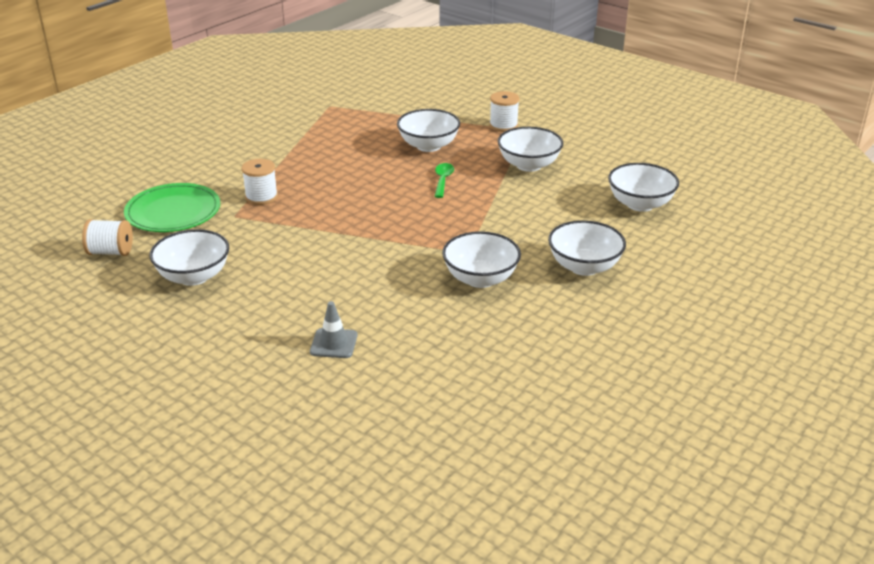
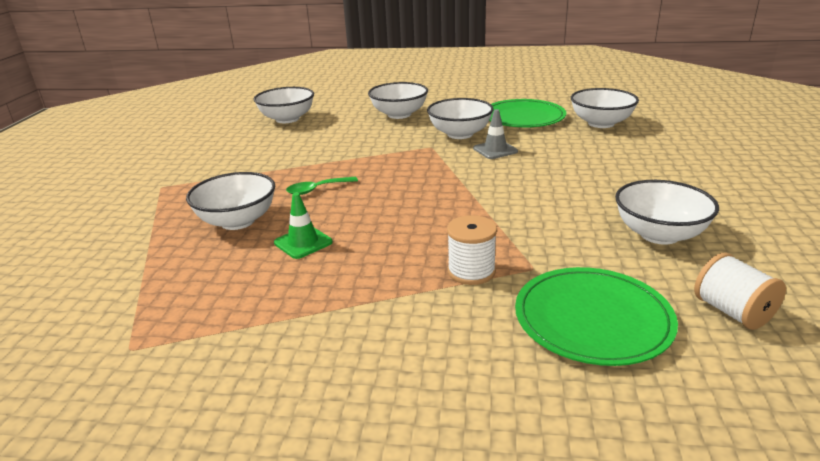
camera: 120 degrees left, 5 degrees down
grey traffic cone [310,301,358,358] -> grey traffic cone moved to [473,109,518,159]
white spool [489,91,520,132] -> none
white bowl [498,127,563,172] -> white bowl moved to [571,88,639,128]
none -> green traffic cone [274,193,333,259]
none -> green plate [489,99,566,127]

